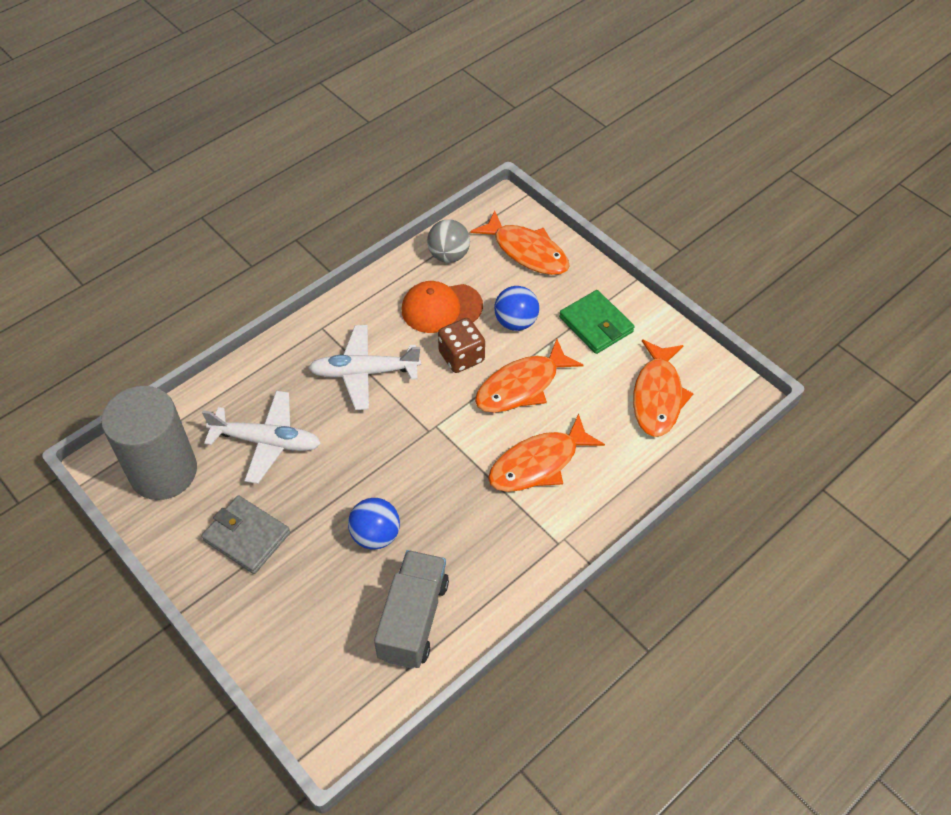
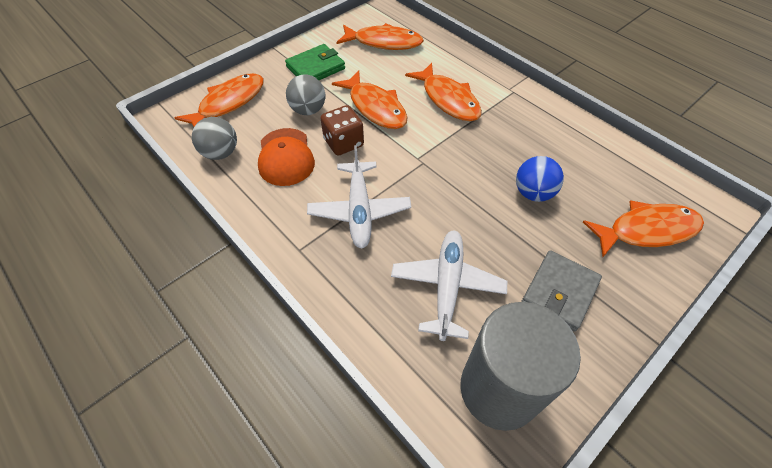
camera: 90 degrees left, 0 degrees up
grey truck [374,550,449,669] -> none
blue ball [494,286,539,331] -> grey ball [286,74,325,115]
none -> orange fish [583,200,704,257]

